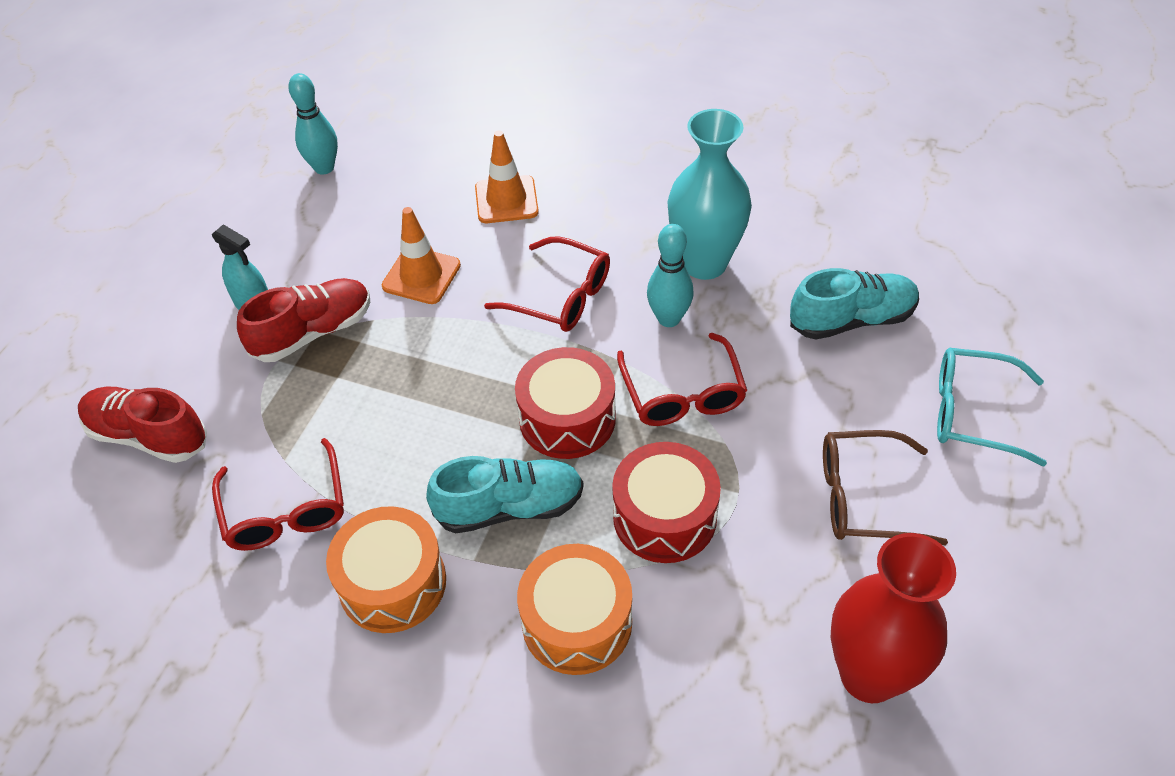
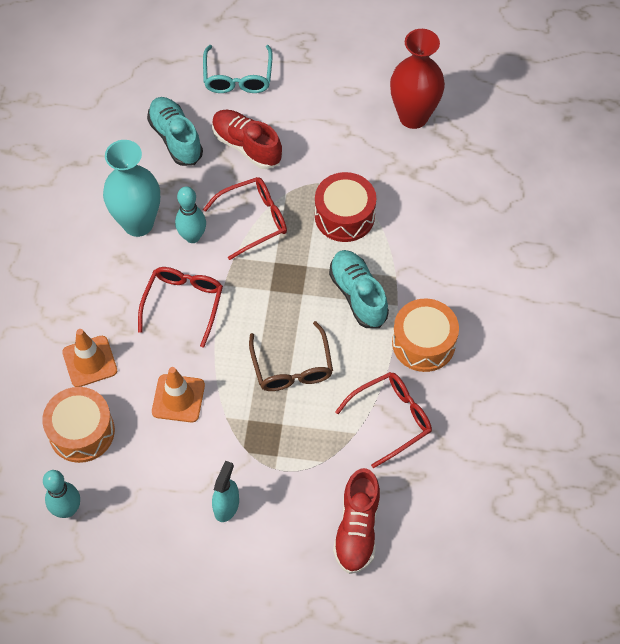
camera: 105 degrees left, 10 degrees up
red shoe [237,278,371,362] -> red shoe moved to [212,110,282,169]
red drum [515,347,616,459] -> none
orange drum [517,544,632,675] -> orange drum moved to [42,387,115,463]
brown glasses [823,430,948,545] -> brown glasses moved to [249,321,333,391]

